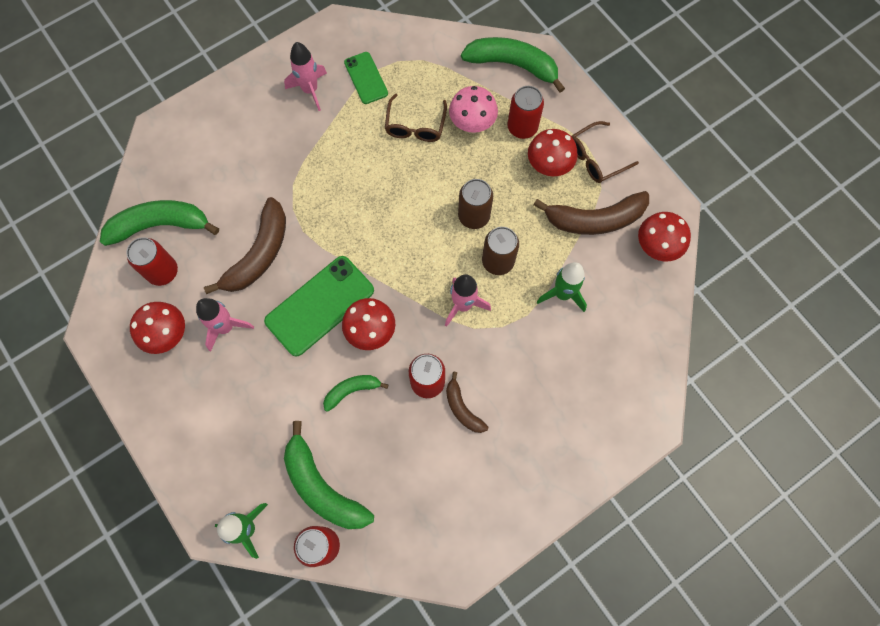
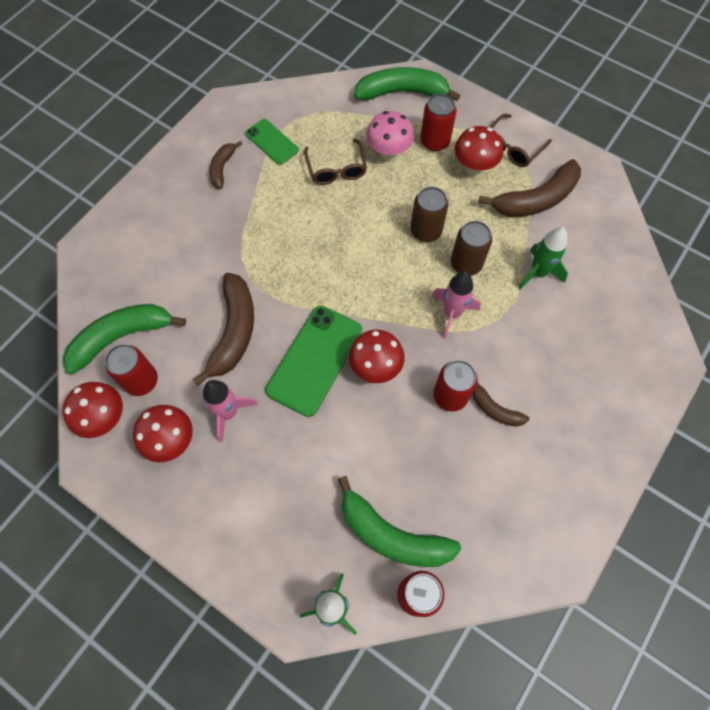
camera: 20 degrees left, 5 degrees down
pink rocket [284,42,327,111] -> brown banana [210,141,242,189]
green banana [323,375,388,412] -> none
red mushroom [638,212,691,261] -> red mushroom moved to [63,382,123,438]

